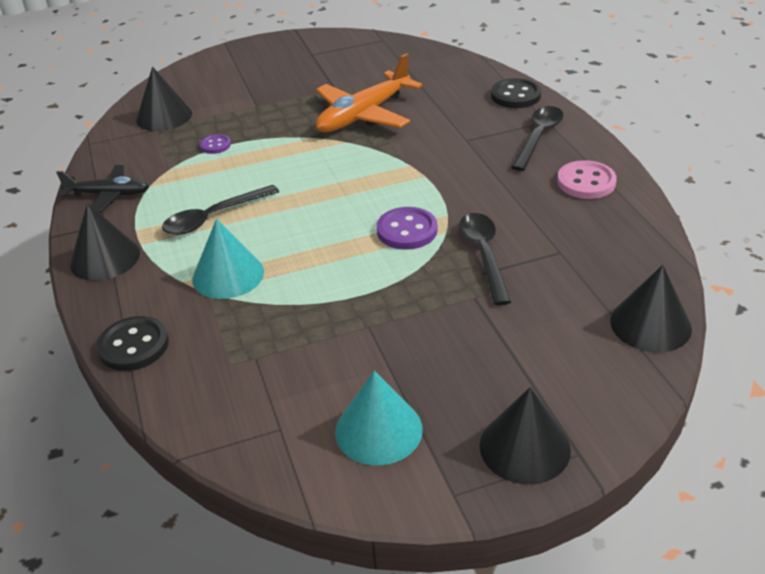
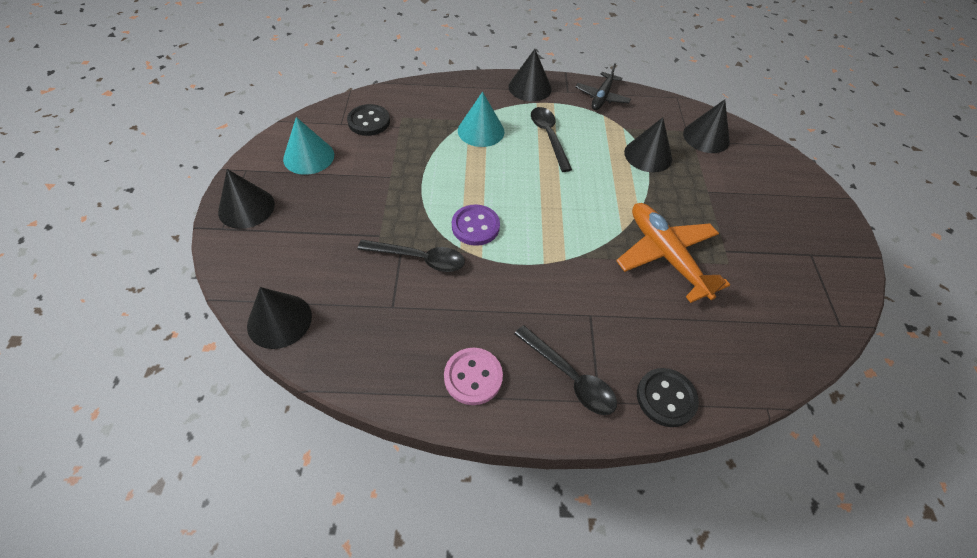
camera: 105 degrees right, 15 degrees up
black button [97,316,169,371] -> black button moved to [347,104,390,136]
purple button [200,134,231,154] -> black cone [624,117,672,173]

